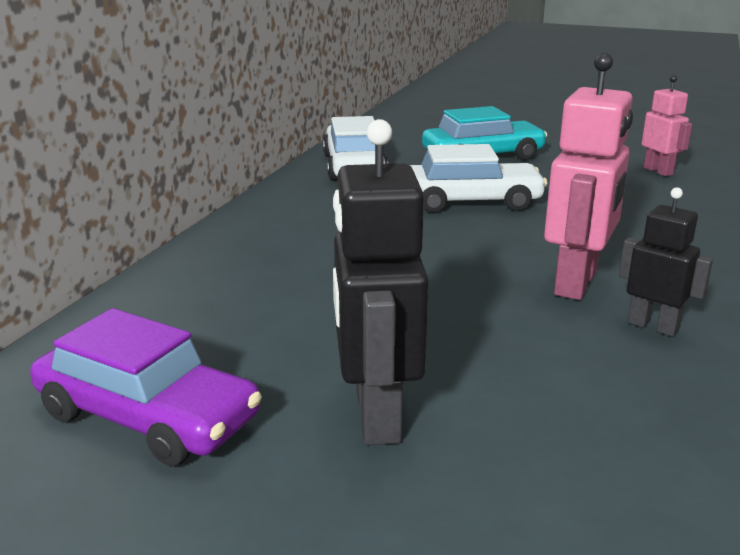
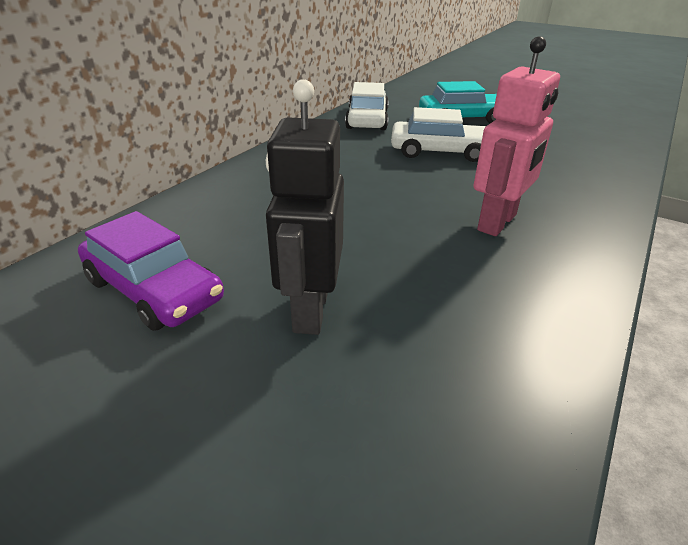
camera: 10 degrees right, 10 degrees up
black robot [619,187,713,336] -> none
pink robot [642,75,692,176] -> none

